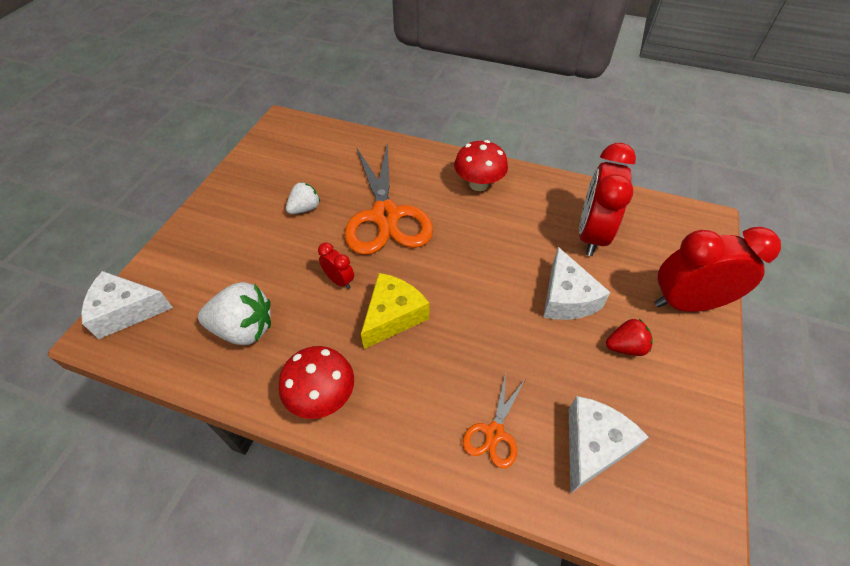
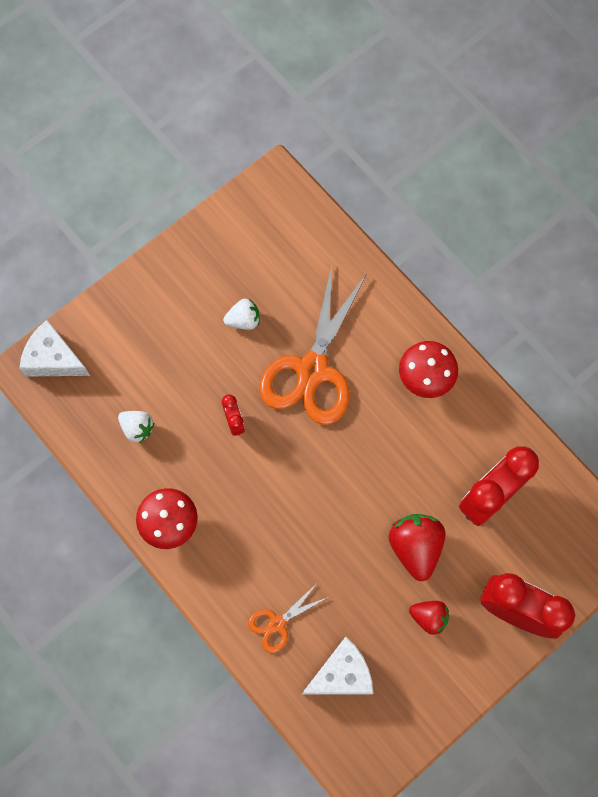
camera: 30 degrees right, 20 degrees up
white strawberry [198,282,271,345] -> white strawberry [118,411,154,443], size x0.59
yellow cheese [361,273,429,349] -> none
white cheese [543,247,611,320] -> red strawberry [389,514,445,581]

